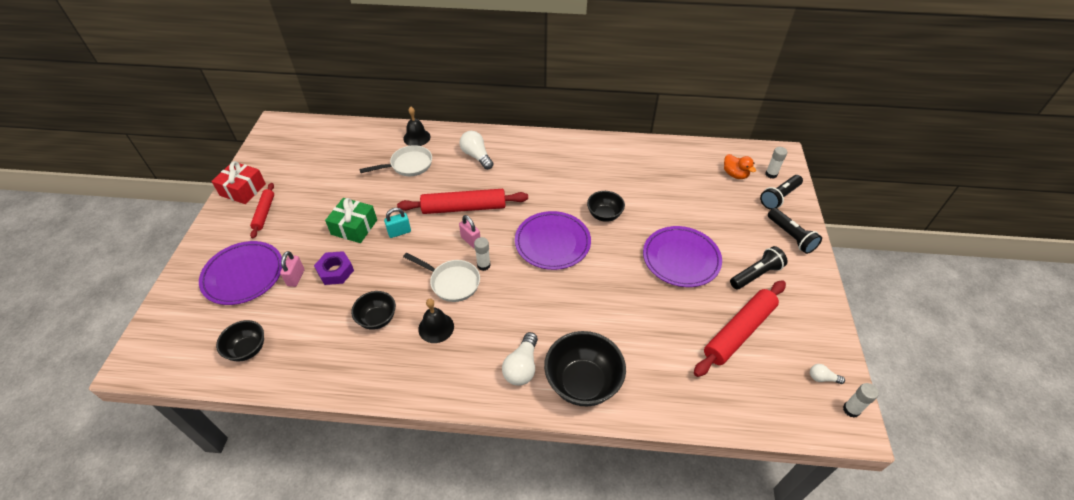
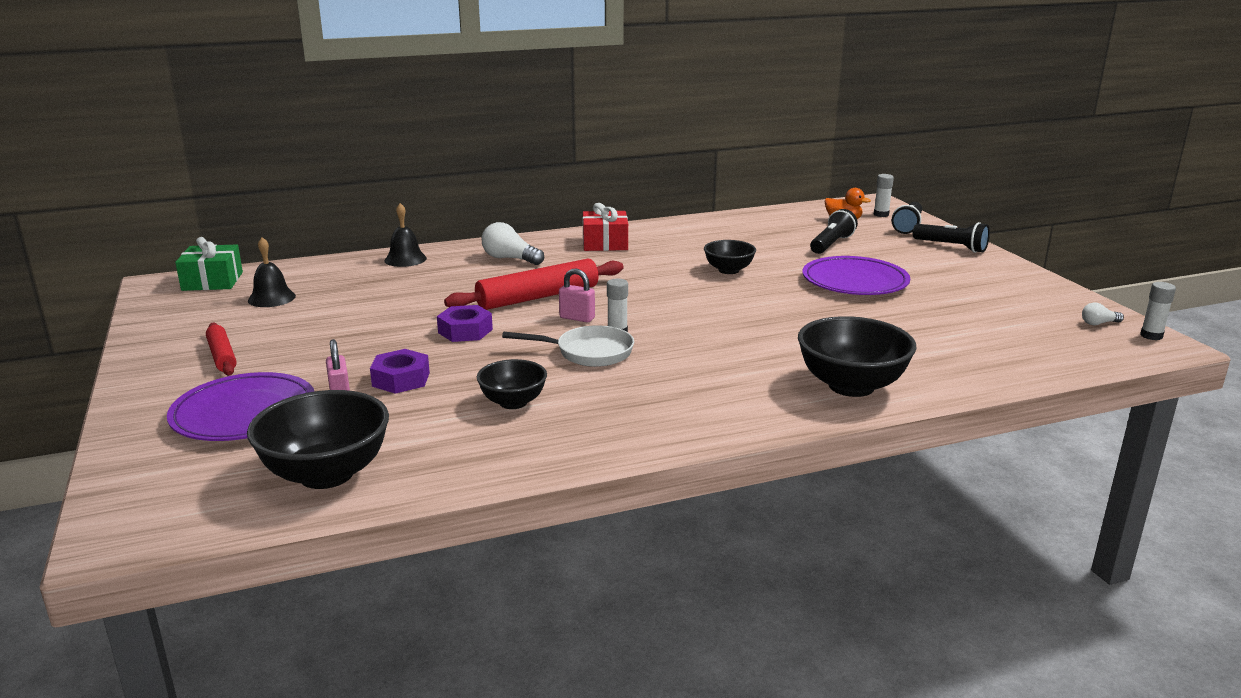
camera: 25 degrees left, 25 degrees down
red gift [211,161,266,204] -> red gift moved to [583,203,628,251]
black bowl [216,320,264,361] -> black bowl [247,390,389,489], size x1.69
green gift [325,198,377,243] -> green gift moved to [175,237,243,291]
white pan [359,145,432,176] -> none
turquoise padlock [384,208,411,238] -> purple nut [437,305,493,342]
black bell [418,299,454,343] -> black bell moved to [248,237,296,307]
white light bulb [502,332,538,386] -> none
purple plate [515,211,591,270] -> none
red rolling pin [694,280,786,377] -> none
black flashlight [730,246,788,289] -> black flashlight moved to [810,209,858,254]

